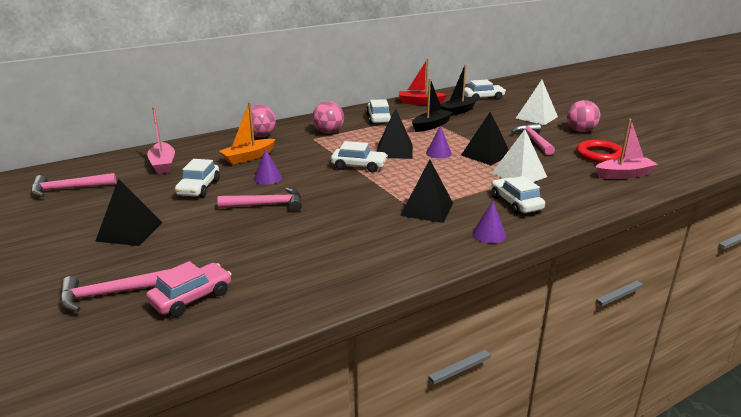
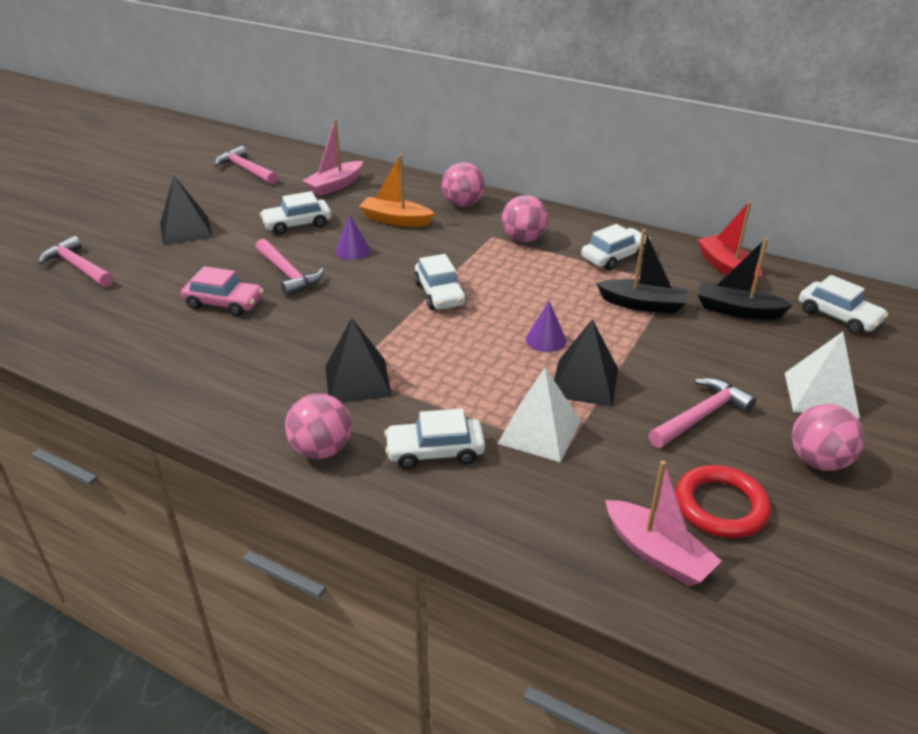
camera: 60 degrees right, 10 degrees up
pink car [146,261,232,317] -> pink car moved to [181,266,264,316]
black pyramid [377,108,413,159] -> none
purple cone [472,201,506,243] -> pink ball [285,393,351,459]
white car [491,176,545,214] -> white car turned 135 degrees counterclockwise [384,408,485,469]

